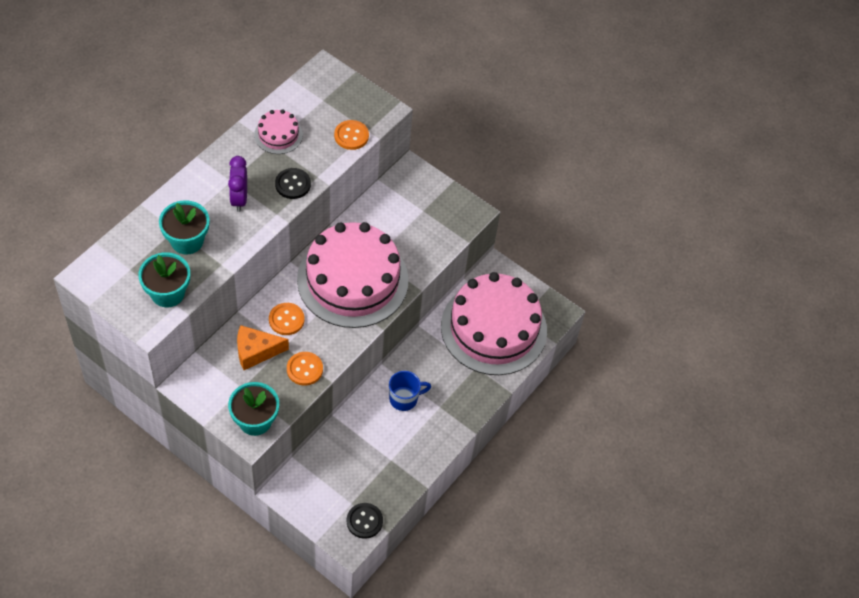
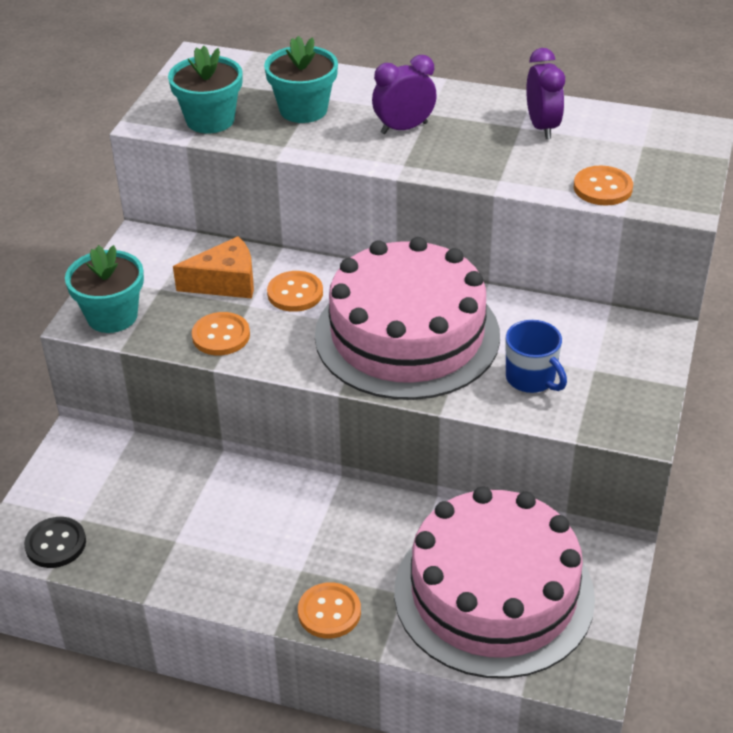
camera: 75 degrees right, 15 degrees down
orange cheese [237,325,289,370] -> orange cheese turned 105 degrees clockwise [173,236,254,299]
pink cake [254,109,303,154] -> purple clock [526,48,565,139]
black button [275,168,311,199] -> none
blue mug [389,371,431,411] -> blue mug moved to [506,320,567,393]
none -> orange button [298,582,361,639]

